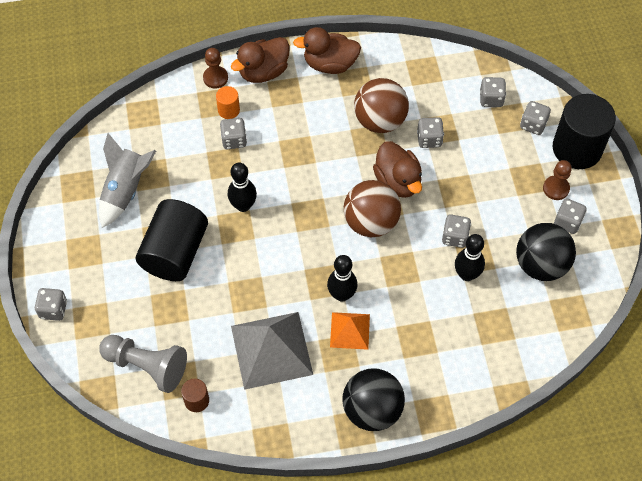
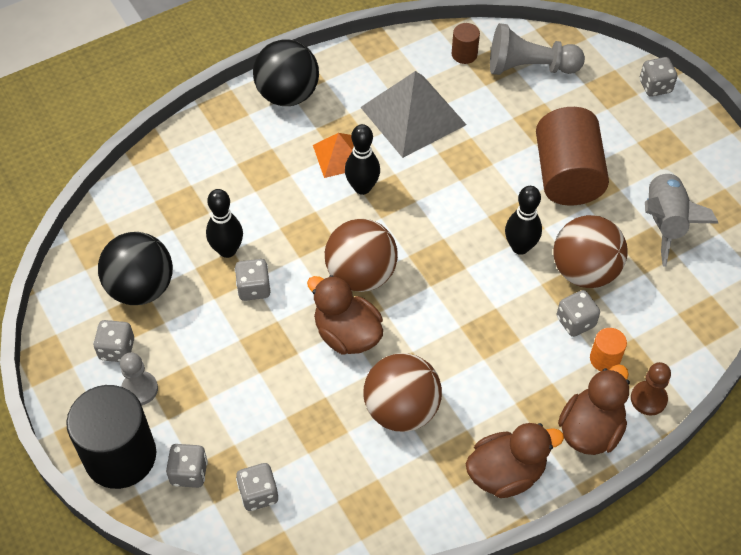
camera: 160 degrees right, 5 degrees down
black cylinder [136,199,208,281] -> brown cylinder [536,107,609,206]
grey dice [417,117,444,148] -> none
brown pawn [543,160,572,200] -> grey pawn [120,352,158,405]
none -> brown ball [553,215,628,288]

